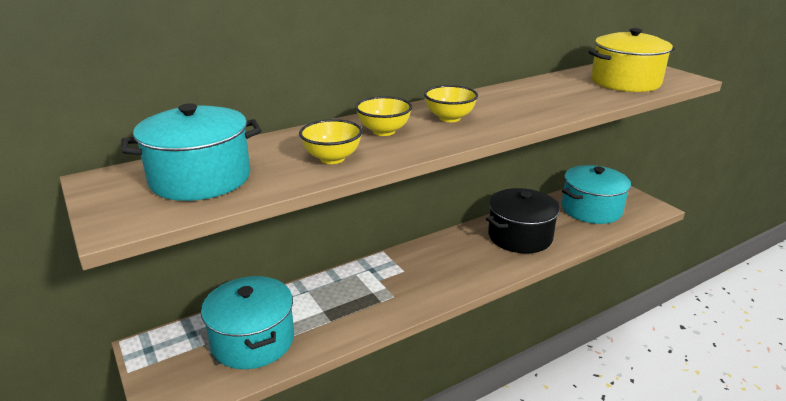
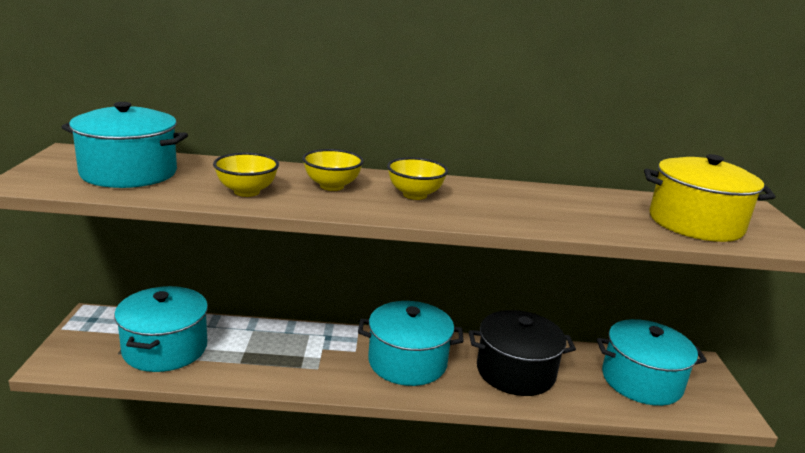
camera: 30 degrees right, 5 degrees down
none -> turquoise pot [358,301,464,386]

